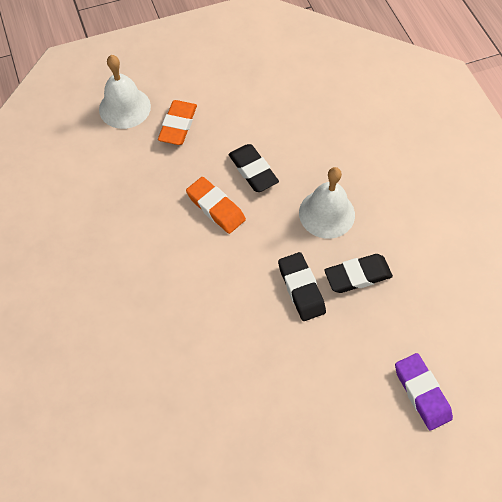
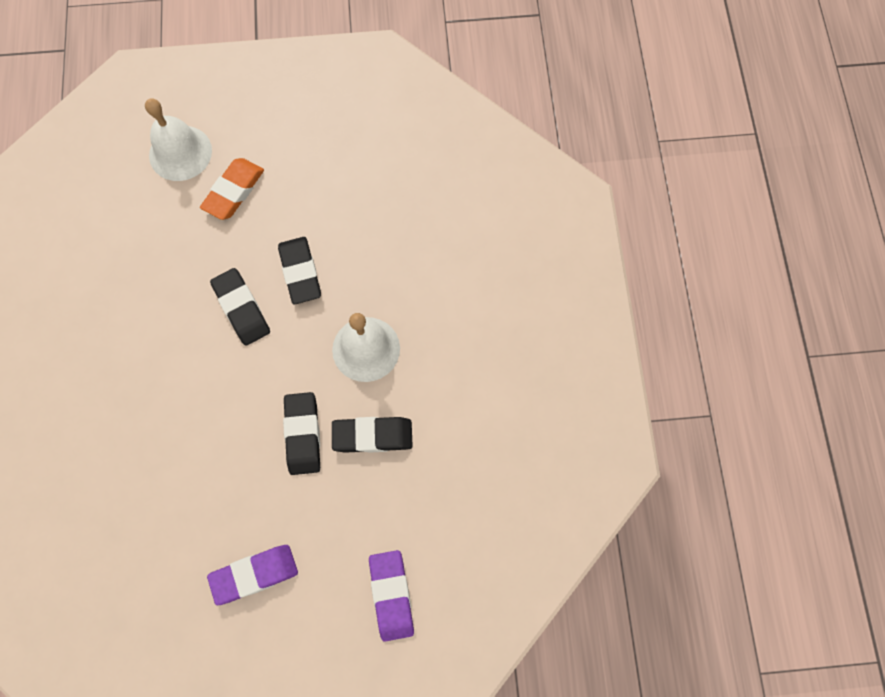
camera: 15 degrees right, 10 degrees up
orange eraser [186,177,246,234] -> black eraser [210,268,270,346]
none -> purple eraser [207,545,298,605]

